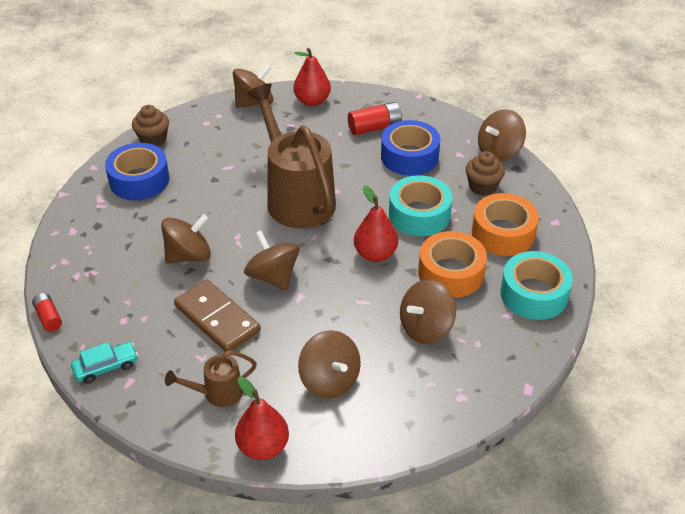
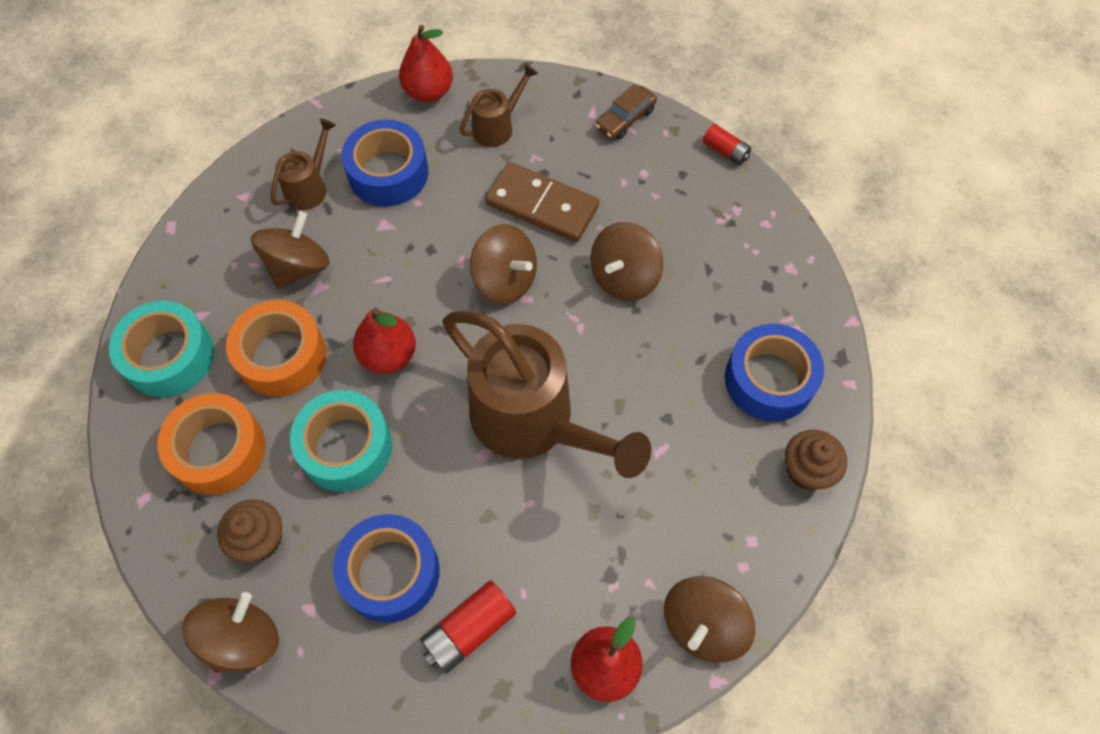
camera: 160 degrees right, 20 degrees up
turquoise car [71,342,138,384] -> brown car [595,84,657,140]
brown spinning top [298,330,361,399] -> blue tape [342,119,428,207]
none -> brown watering can [271,118,336,210]

